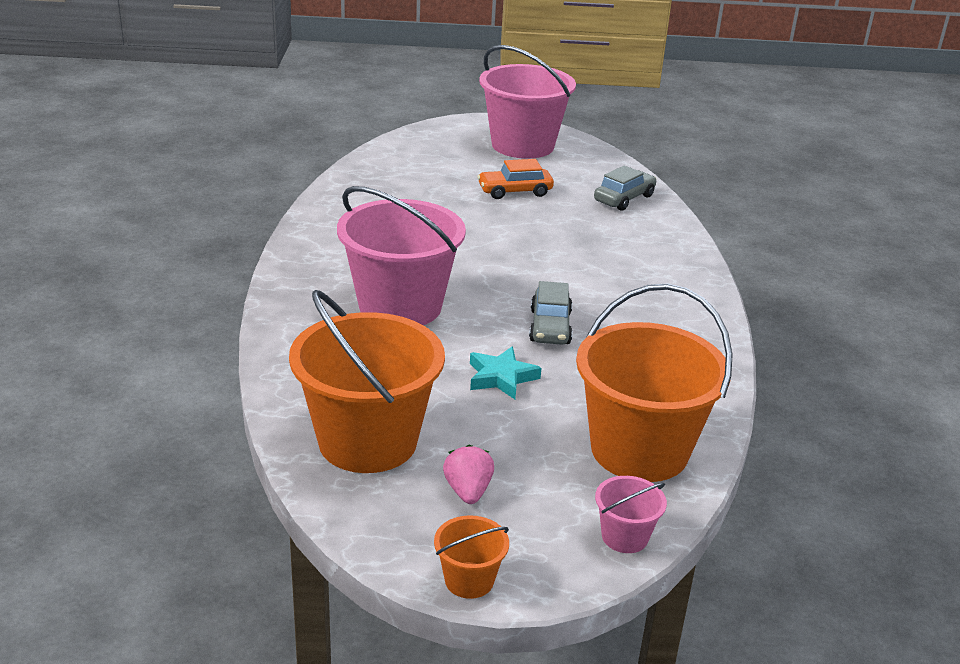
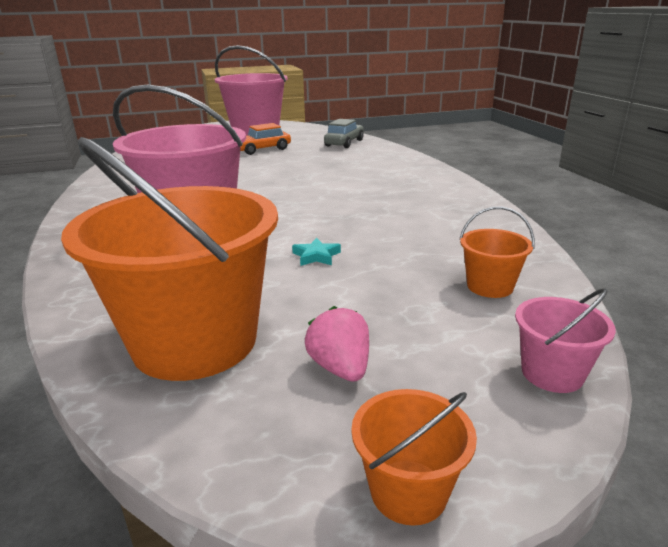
camera: 15 degrees left, 5 degrees down
turquoise star [470,346,542,399] -> turquoise star [292,238,341,266], size x0.64
grey car [529,281,572,345] -> none
orange bucket [576,284,733,482] -> orange bucket [459,206,535,298], size x0.43

